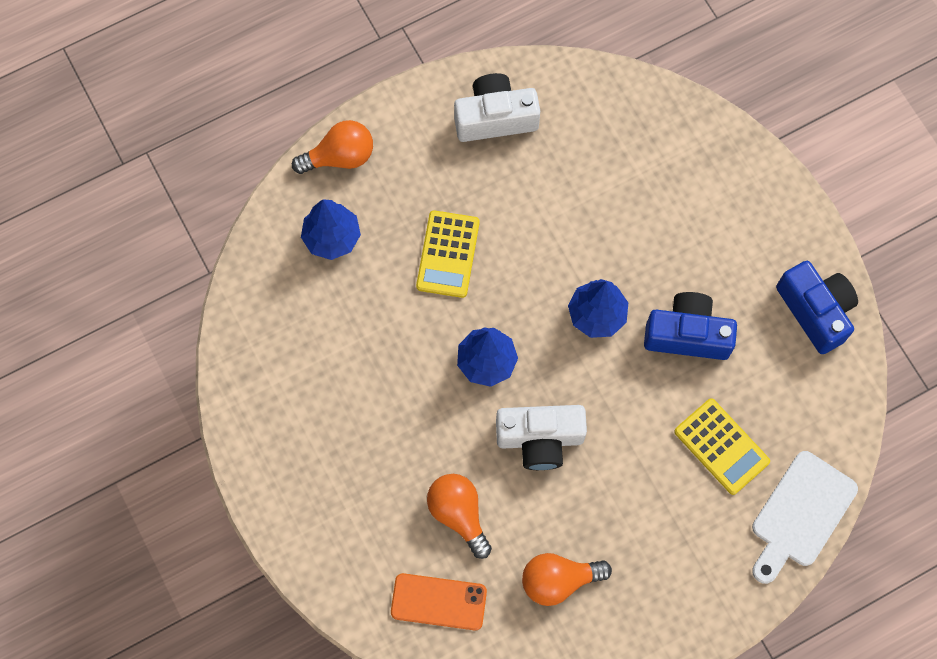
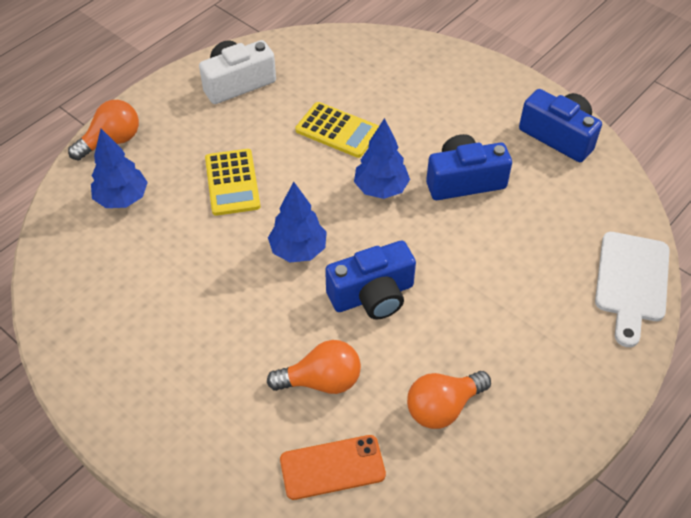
camera: 20 degrees left, 20 degrees down
orange light bulb [427,474,492,559] -> orange light bulb turned 135 degrees clockwise [267,340,361,394]
white camera [496,405,587,470] -> blue camera [325,241,416,319]
yellow calculator [674,398,770,495] -> yellow calculator moved to [295,102,379,158]

